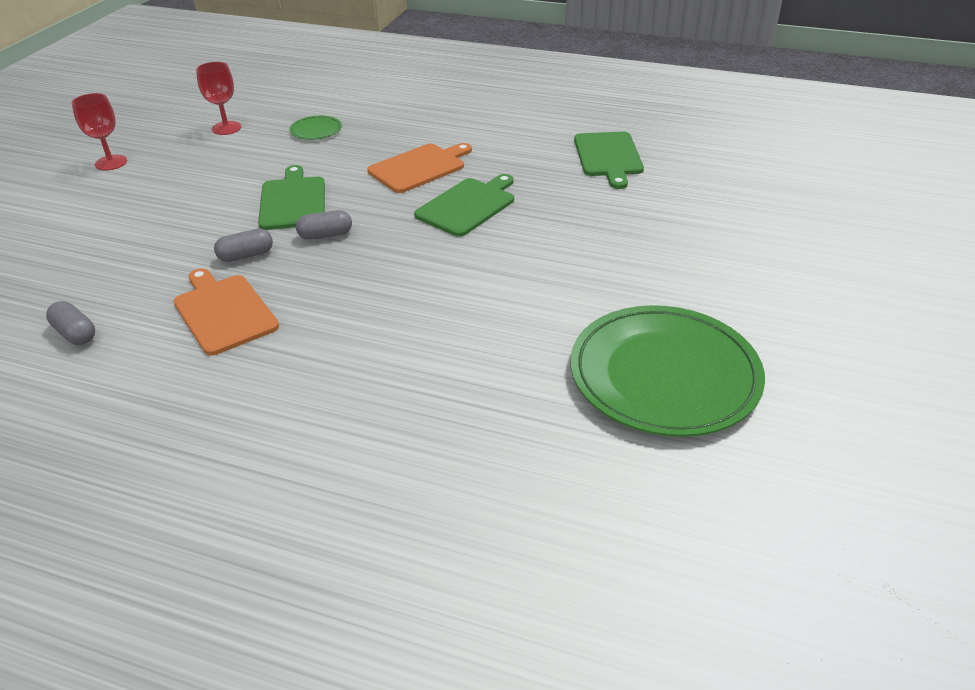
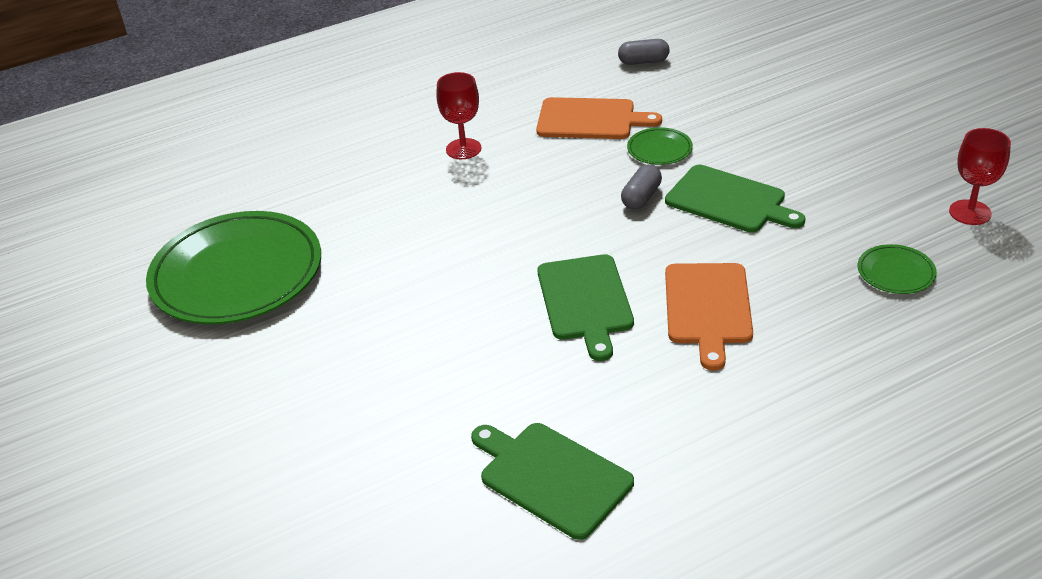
camera: 135 degrees right, 0 degrees up
red goblet [72,93,127,171] -> red goblet moved to [436,72,481,159]
grey capsule [214,229,273,262] -> green plate [627,127,693,165]

